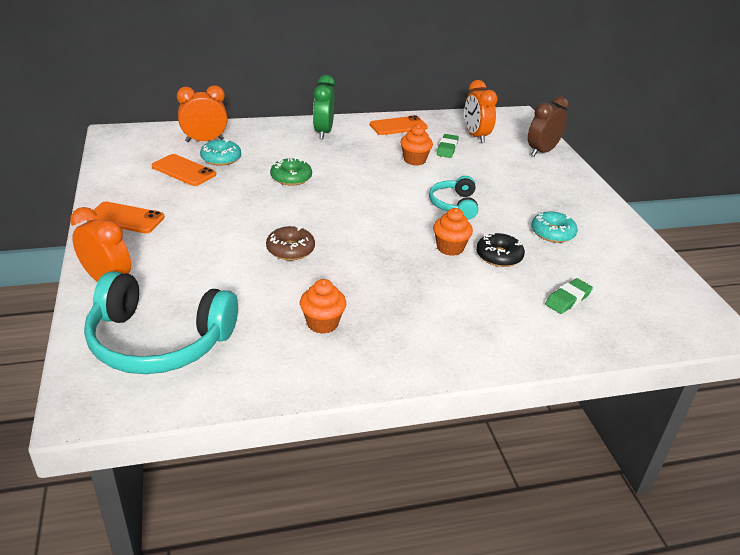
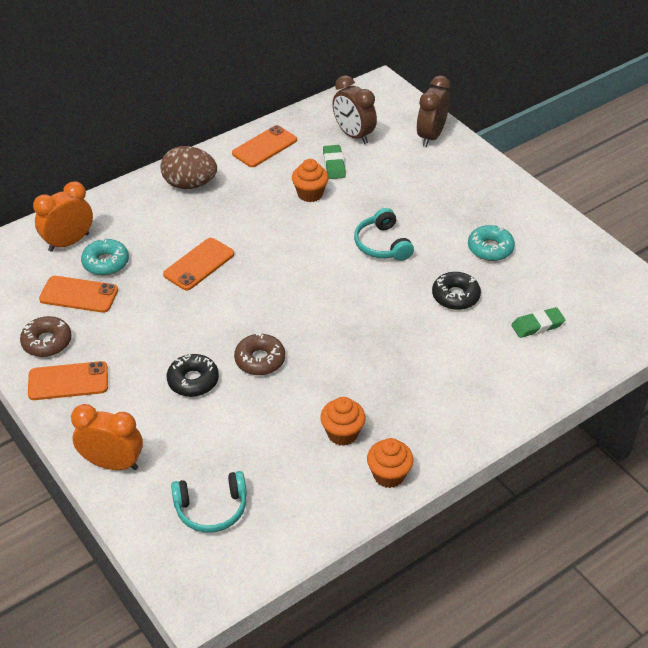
camera: 20 degrees left, 10 degrees up
turquoise headphones [84,271,238,374] -> turquoise headphones [171,471,247,533], size x0.55
green donut [270,158,312,186] -> orange phone [163,238,234,290]
green clock [313,75,335,139] -> brown egg [160,146,217,189]
orange cupcake [433,208,473,256] -> orange cupcake moved to [367,438,414,488]
orange clock [464,80,498,143] -> brown clock [333,75,377,144]
green eraser [545,278,593,314] -> green eraser turned 45 degrees clockwise [511,307,565,338]
none -> brown donut [20,316,72,357]
none -> black donut [167,353,219,397]

